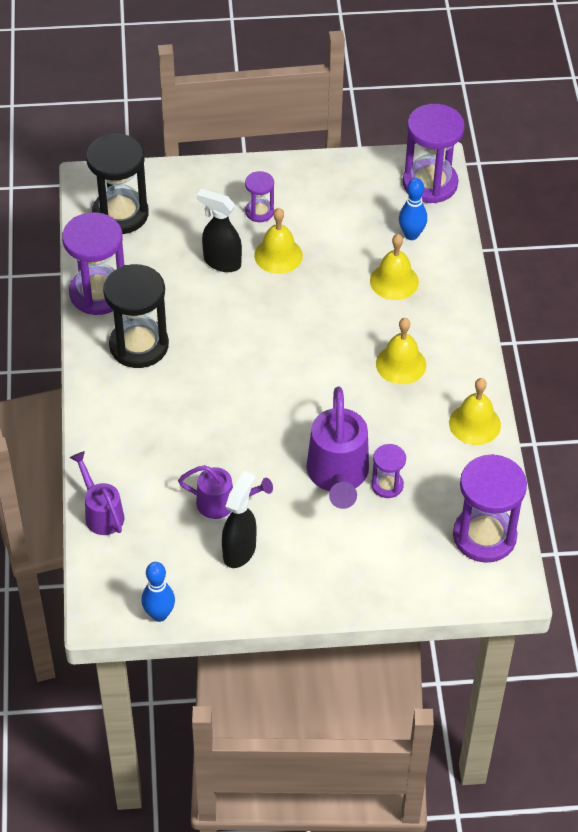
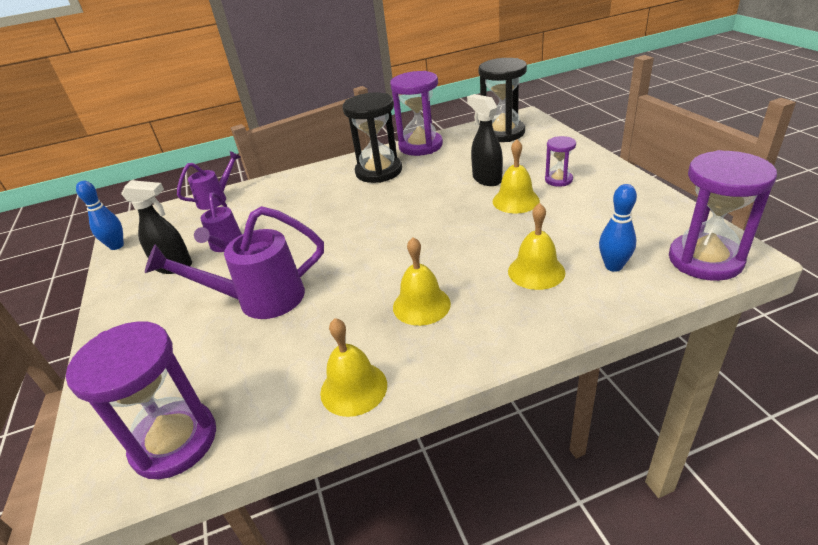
camera: 80 degrees right, 15 degrees down
black spray bottle [197,189,242,272] -> black spray bottle turned 45 degrees counterclockwise [467,94,503,186]
purple hourglass [371,444,406,498] -> none

